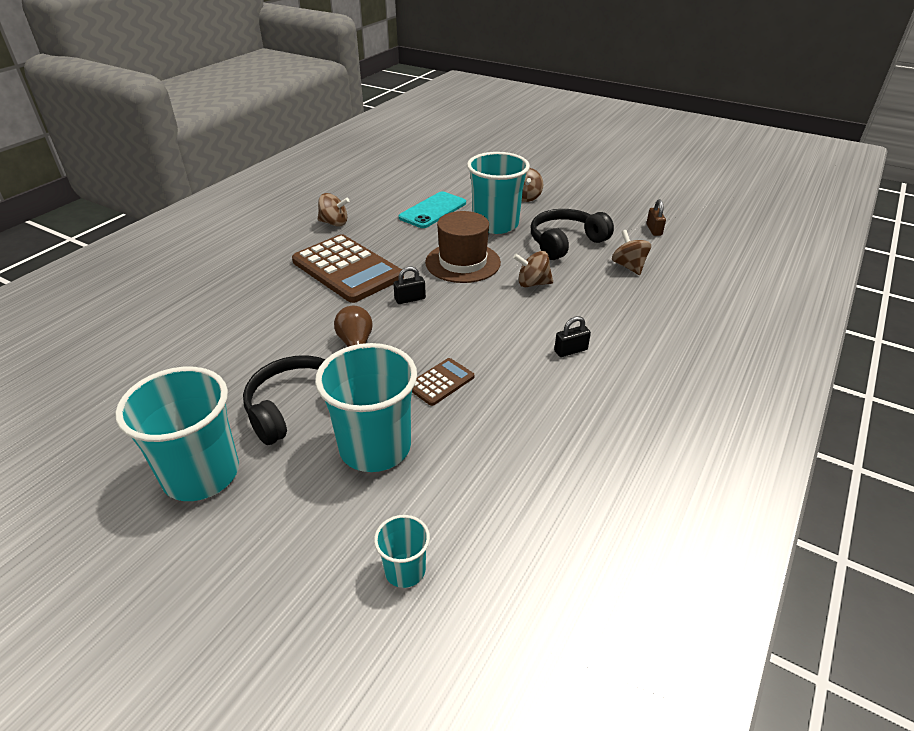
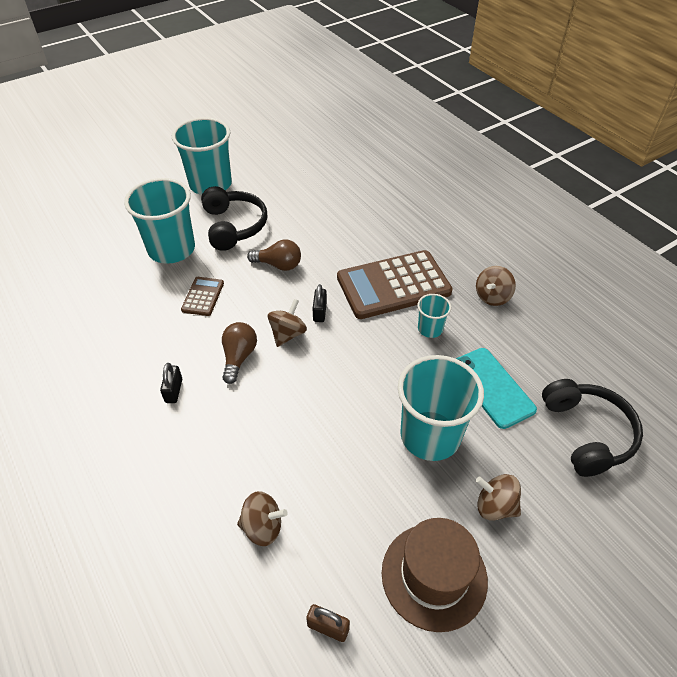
camera: 115 degrees right, 10 degrees up
turquoise cup [374,515,430,588] -> turquoise cup moved to [417,294,451,338]
brown calculator [412,358,474,406] -> brown calculator turned 150 degrees counterclockwise [181,277,224,316]
brown hat [425,211,501,283] -> brown hat moved to [382,518,488,632]
brown spinning top [513,251,553,287] -> brown spinning top moved to [268,299,307,347]
black headphones [530,209,614,260] -> black headphones moved to [542,379,643,477]
none -> brown light bulb [222,322,257,384]

